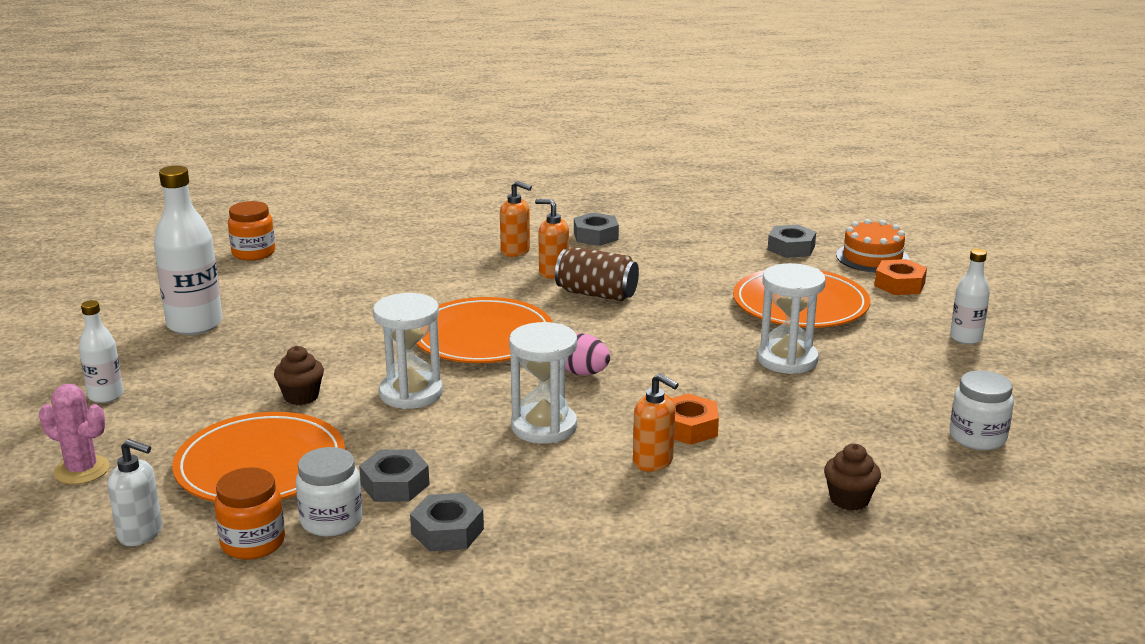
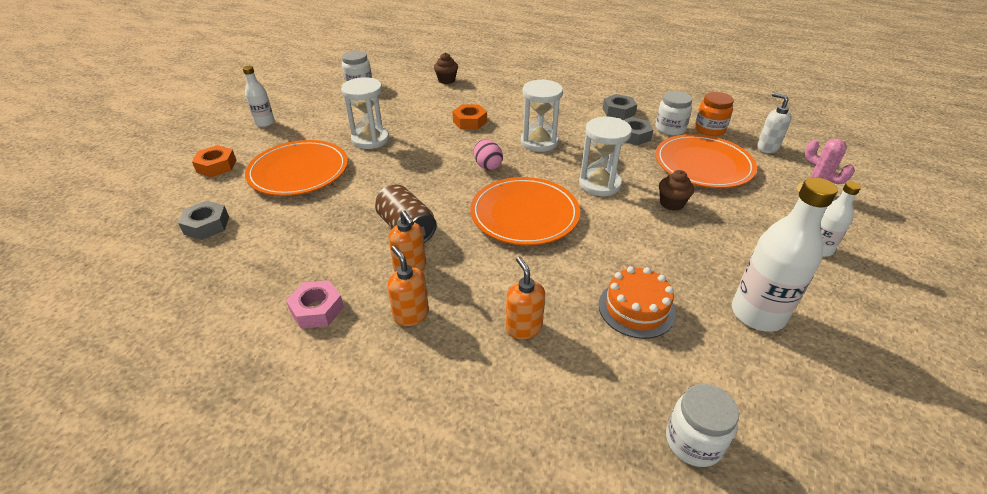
camera: 150 degrees left, 15 degrees up
orange jar [228,201,275,261] -> white jar [666,384,739,467]
grey nut [574,212,619,246] -> pink nut [286,280,344,329]
orange soap dispenser [633,373,679,472] -> orange soap dispenser moved to [506,257,545,339]
orange cake [836,219,909,273] -> orange cake moved to [599,266,676,339]

